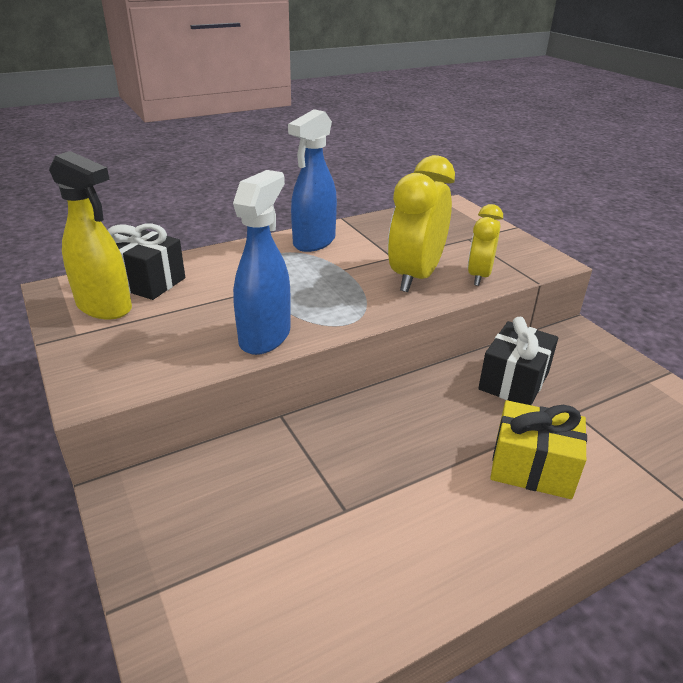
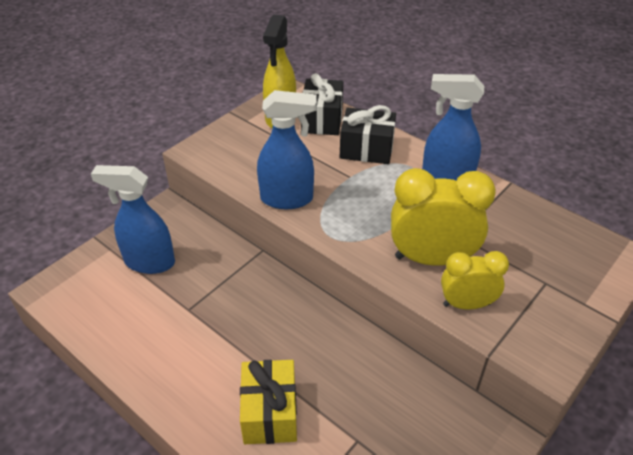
camera: 70 degrees right, 10 degrees up
black gift [478,317,558,405] -> black gift moved to [340,105,396,164]
none -> blue spray bottle [91,165,175,274]

